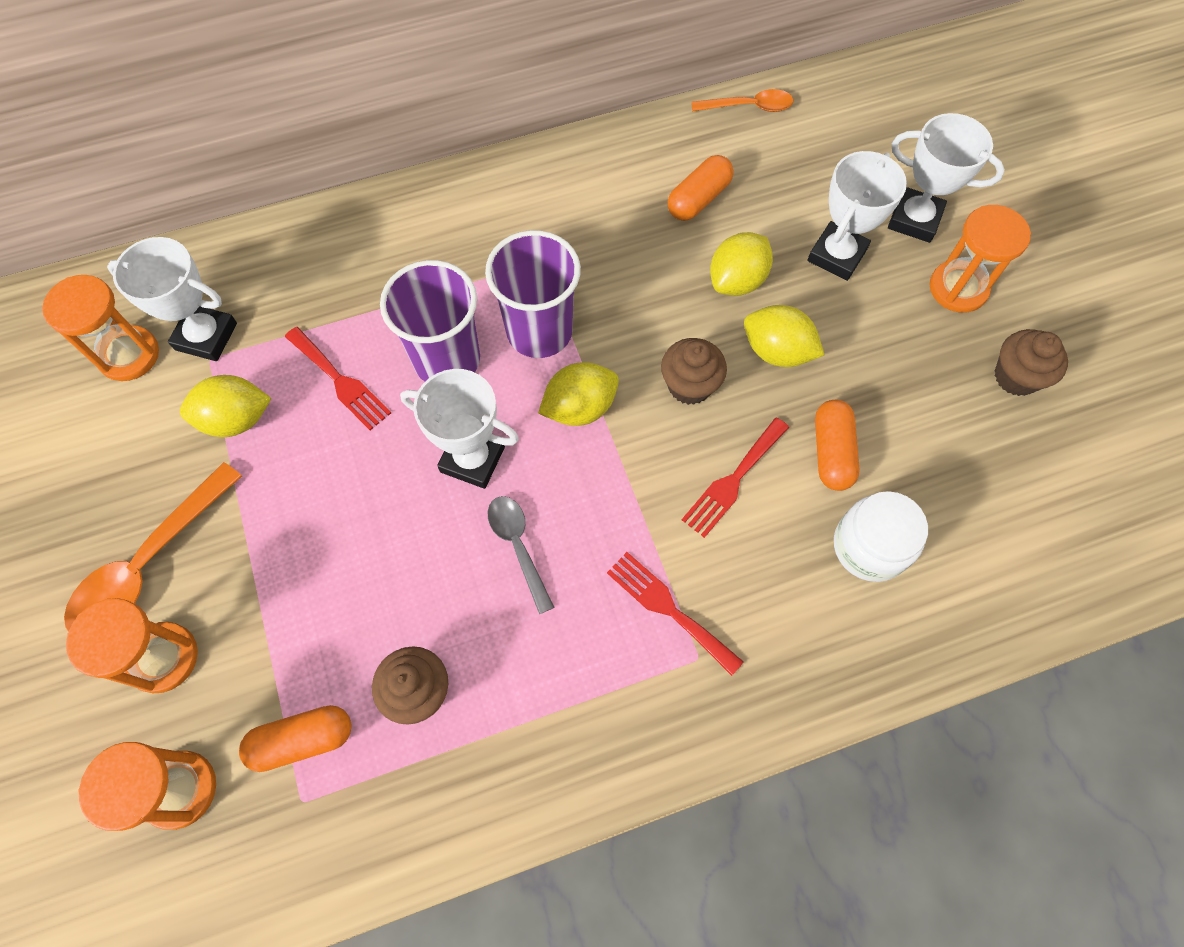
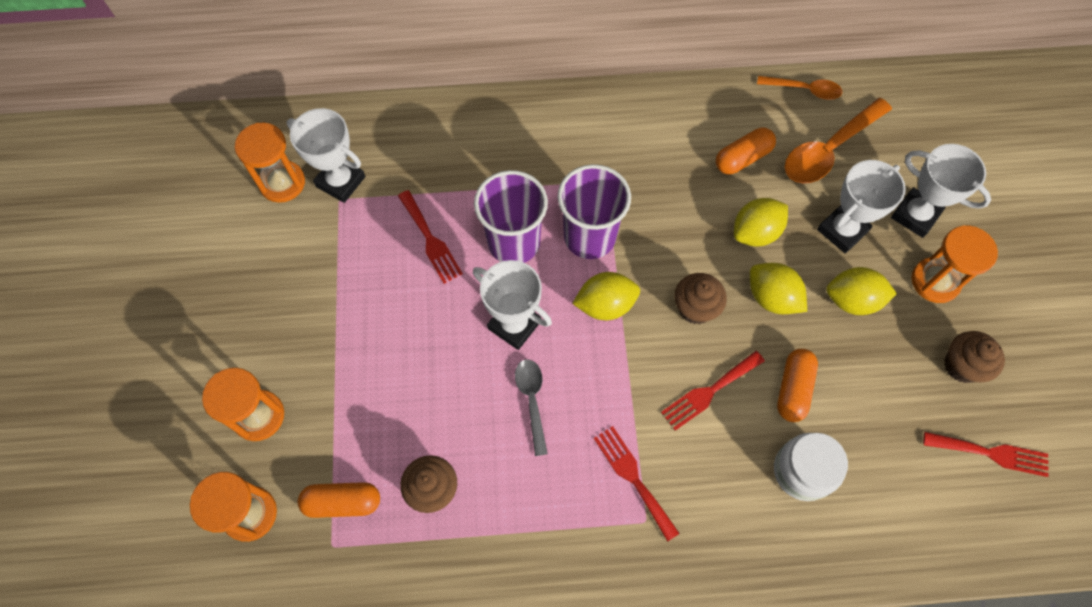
camera: 15 degrees right, 0 degrees up
orange spoon [64,462,242,632] -> orange spoon moved to [785,98,892,183]
yellow lemon [180,375,272,437] -> yellow lemon moved to [826,267,897,315]
none -> red fork [923,432,1049,477]

